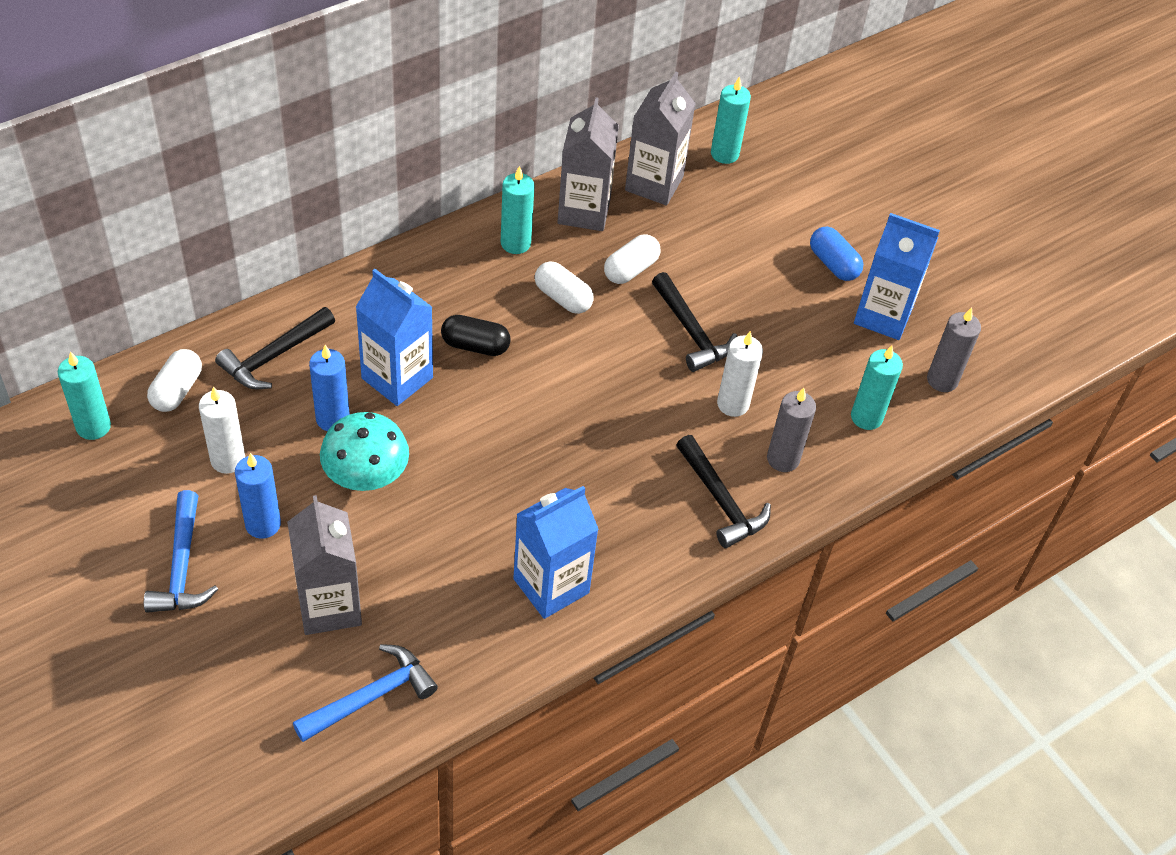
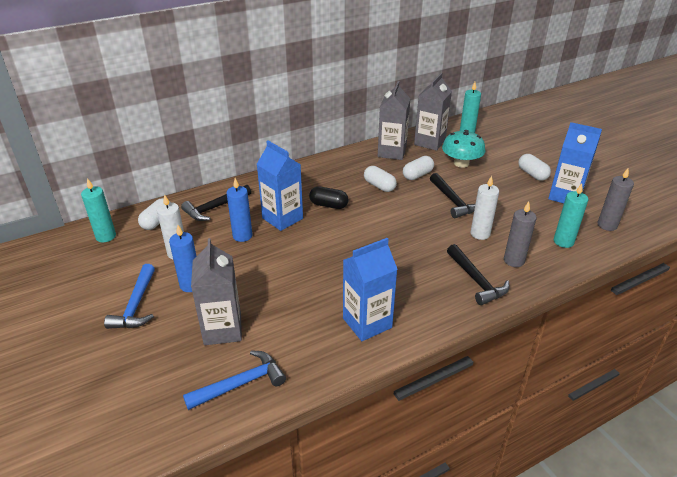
camera: 10 degrees right, 15 degrees down
turquoise mushroom [320,412,409,491] -> turquoise mushroom moved to [442,130,485,168]
turquoise candle [501,166,535,254] -> none
blue capsule [810,227,863,281] -> white capsule [518,154,551,181]

